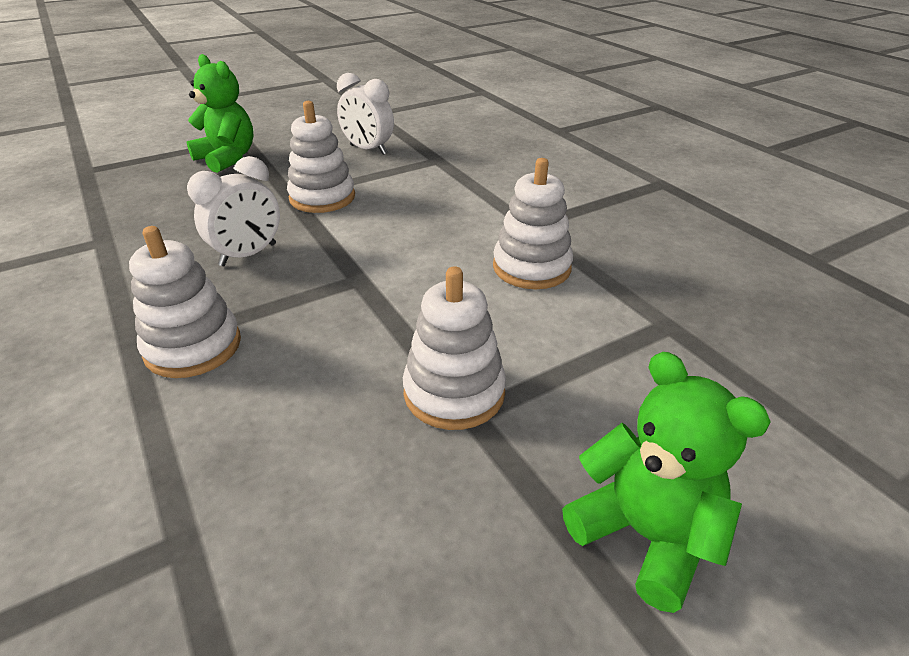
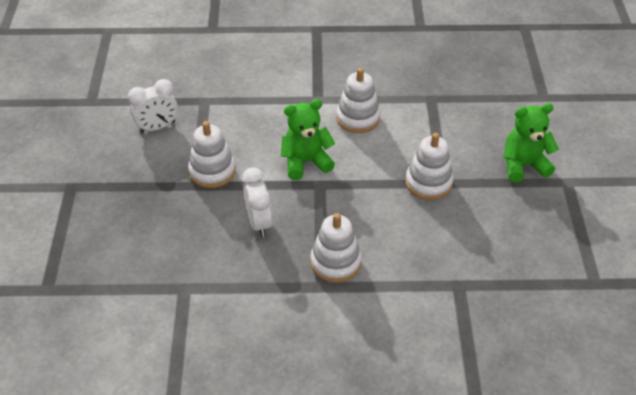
camera: 60 degrees left, 10 degrees up
green teddy bear [187,54,254,173] -> green teddy bear moved to [281,99,335,180]

